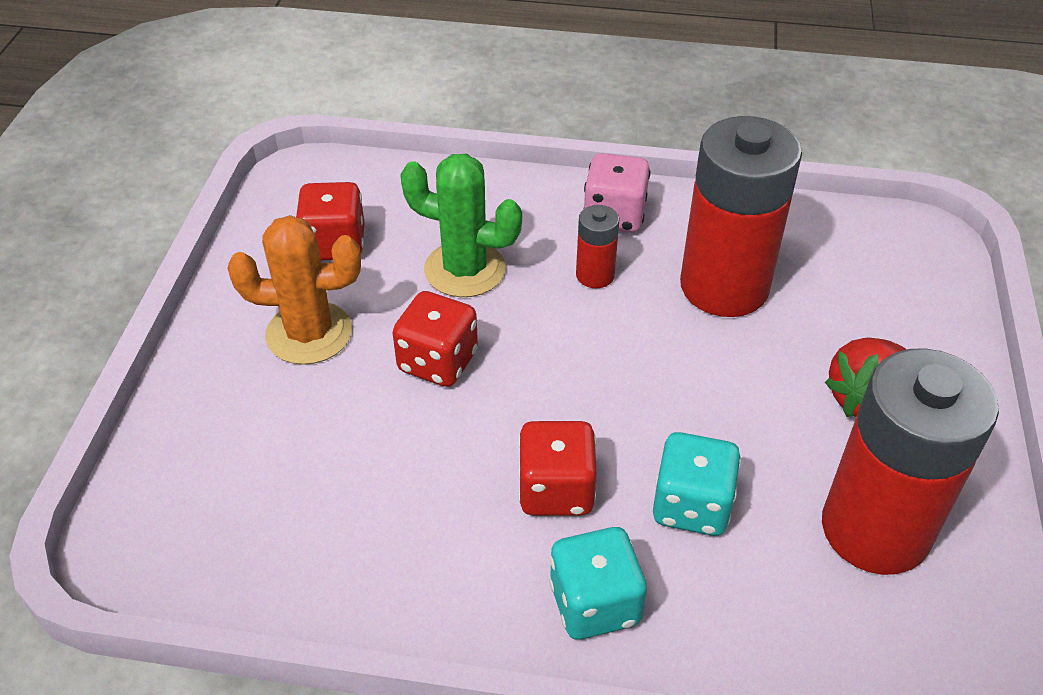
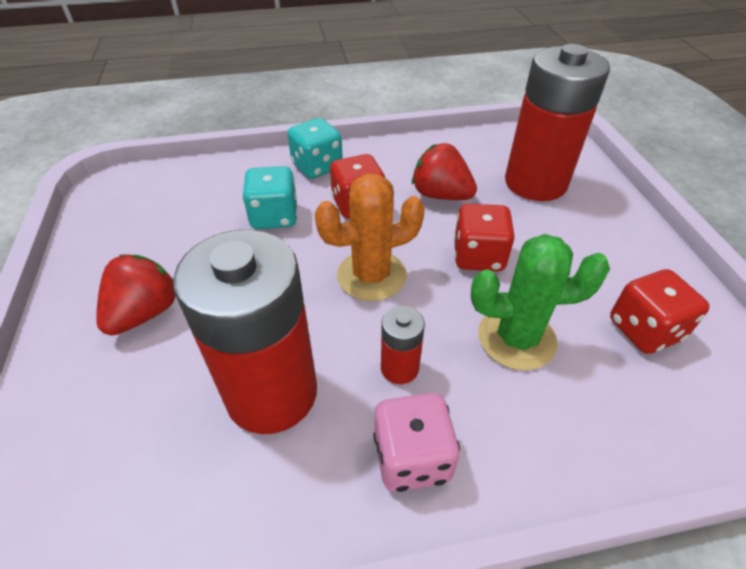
camera: 160 degrees right, 0 degrees up
orange cactus [227,215,361,365] -> orange cactus moved to [314,174,425,301]
red battery [822,348,999,575] -> red battery moved to [505,44,610,201]
none -> red strawberry [412,143,477,200]

